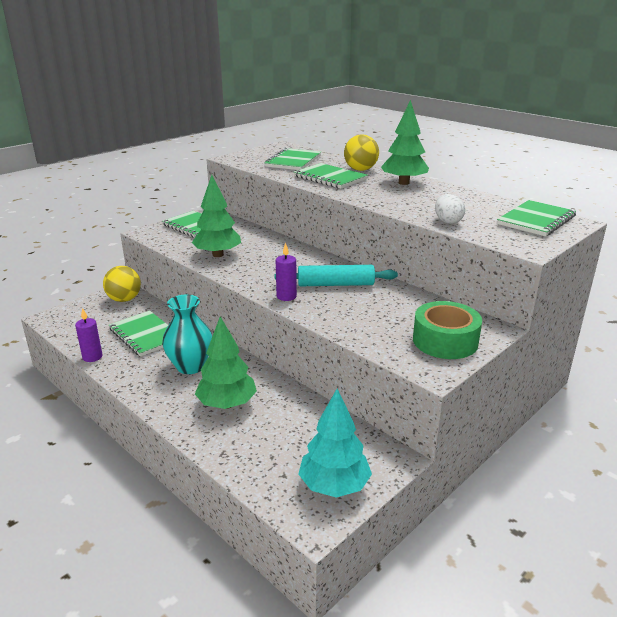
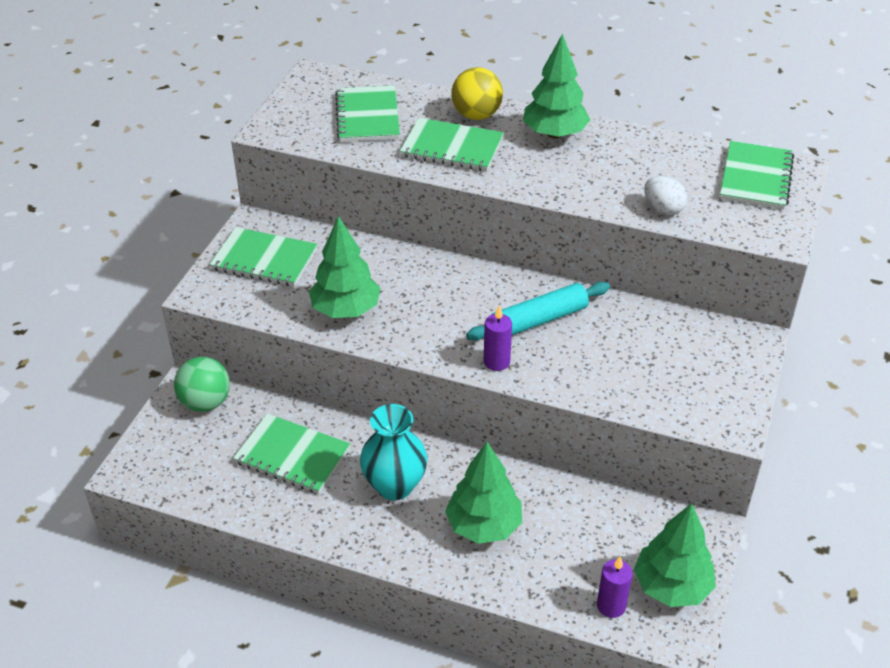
camera: 25 degrees left, 15 degrees up
purple candle [75,308,102,362] -> purple candle moved to [597,557,632,618]
yellow ball [103,266,141,302] -> green ball [174,357,230,412]
turquoise tree [298,388,372,498] -> green tree [634,503,716,607]
green tape [413,301,482,359] -> none

